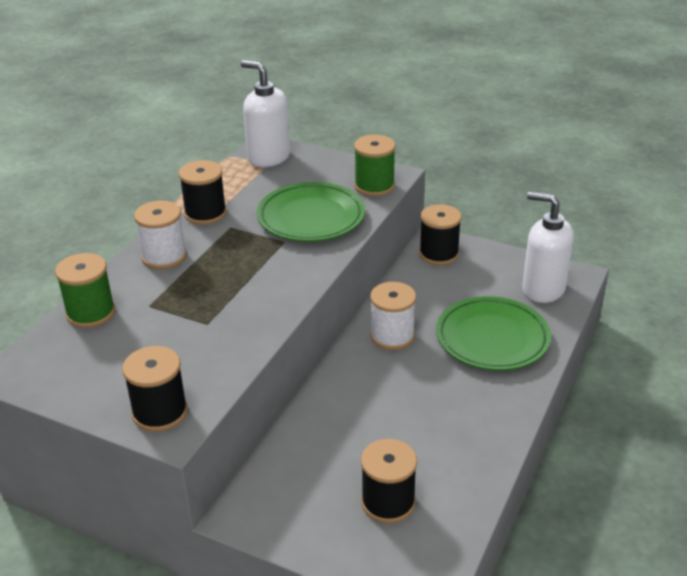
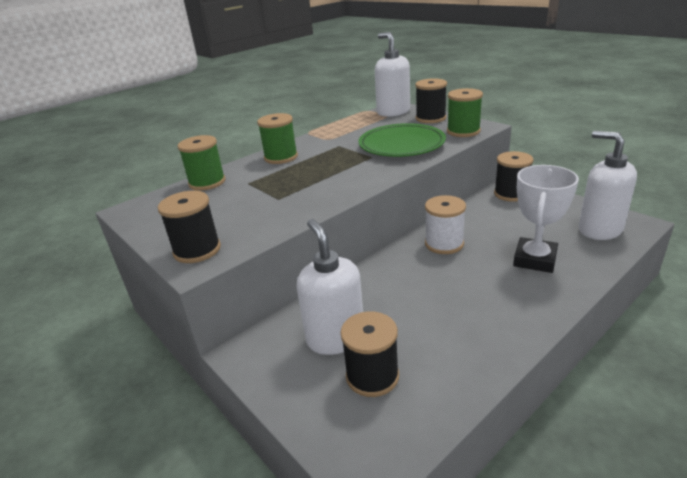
camera: 25 degrees right, 5 degrees down
white spool [134,200,187,270] -> green spool [257,113,298,164]
black spool [179,160,227,225] -> black spool moved to [415,78,447,123]
green plate [436,296,551,371] -> white trophy [513,165,579,273]
none -> white soap dispenser [297,219,363,355]

